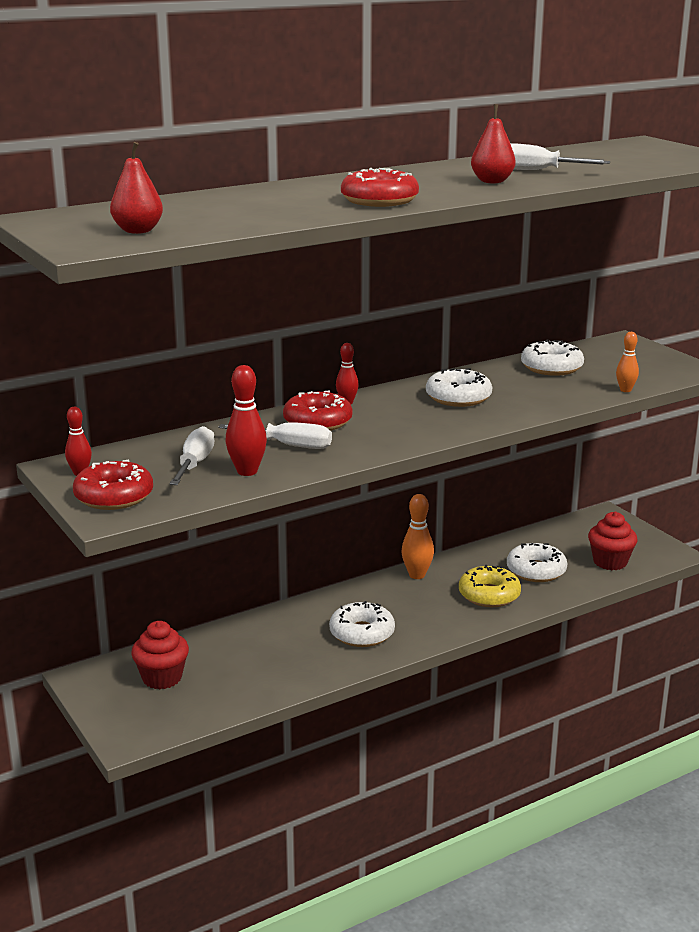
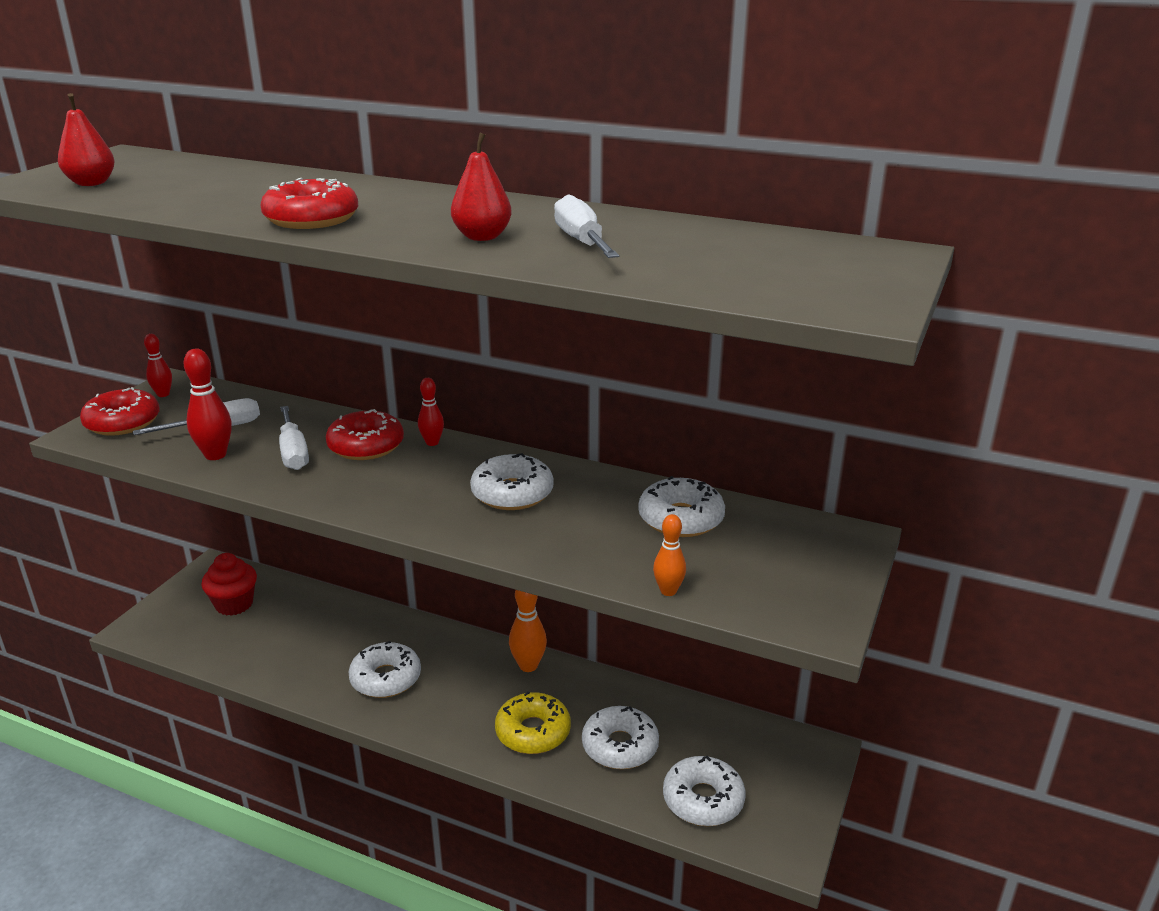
camera: 55 degrees right, 5 degrees up
red cupcake [588,511,637,570] -> white donut [663,756,745,826]

